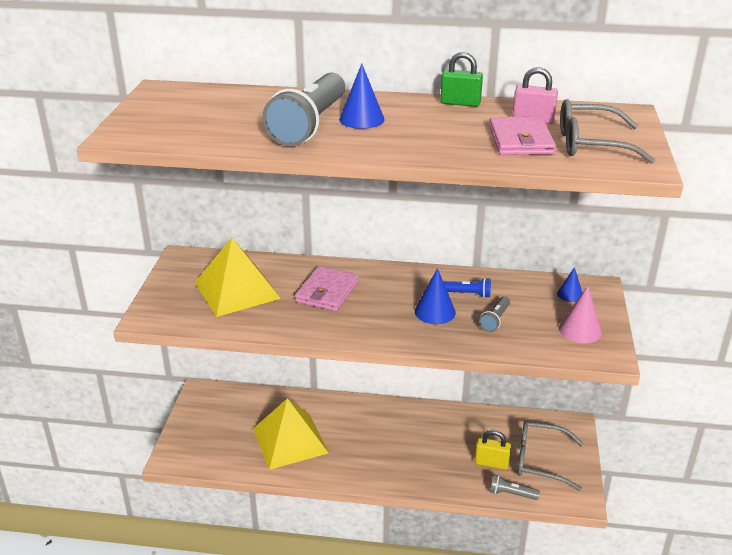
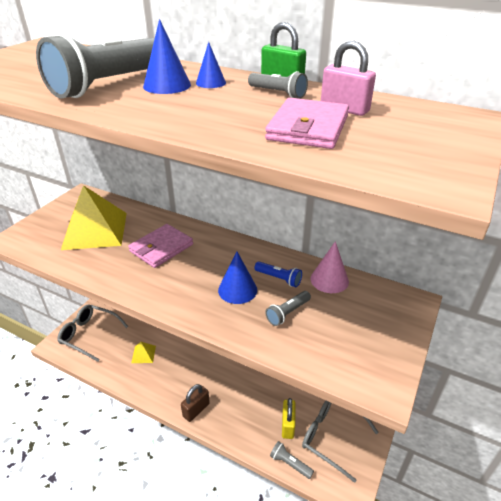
camera: 20 degrees right, 5 degrees up
yellow pyramid [253,398,329,470] -> yellow pyramid [131,342,156,363], size x0.44
yellow padlock [475,430,511,470] -> yellow padlock turned 60 degrees clockwise [282,398,295,439]
blue cone [557,267,582,302] -> blue cone moved to [196,42,226,88]
pink cone [559,286,602,343] -> pink cone moved to [311,241,349,293]
grey glasses [560,99,655,164] -> grey glasses moved to [57,305,128,362]
none -> brown padlock [181,384,210,422]
none -> grey flashlight [248,71,308,99]

